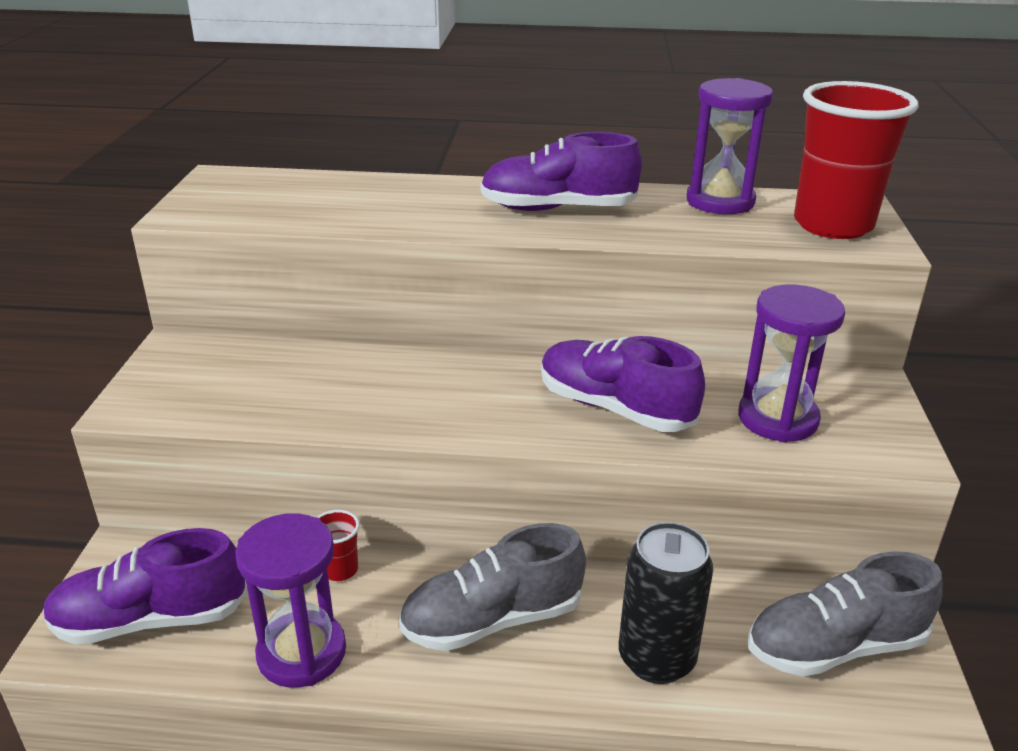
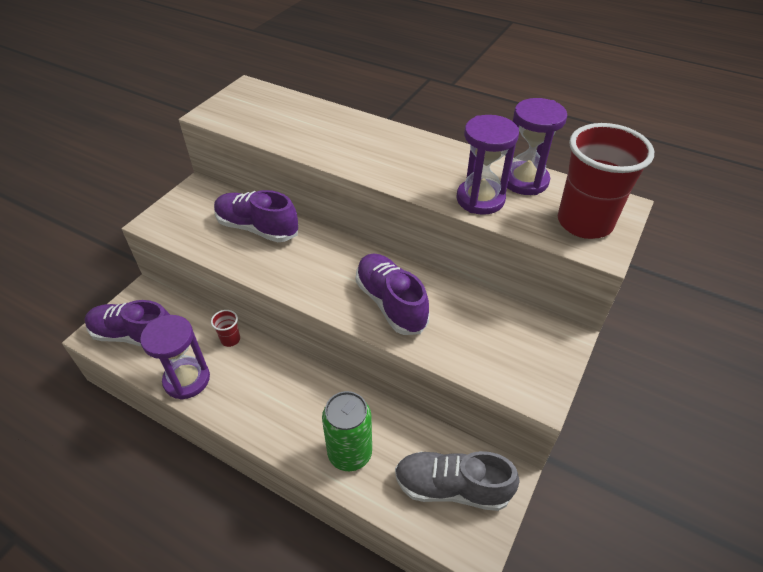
camera: 25 degrees right, 15 degrees up
grey shoe [398,523,586,651] -> none
purple shoe [481,132,642,211] -> purple shoe moved to [214,190,298,242]
black can [619,522,713,684] -> green can [322,391,372,471]
purple hourglass [738,285,845,443] -> purple hourglass moved to [456,115,519,215]

